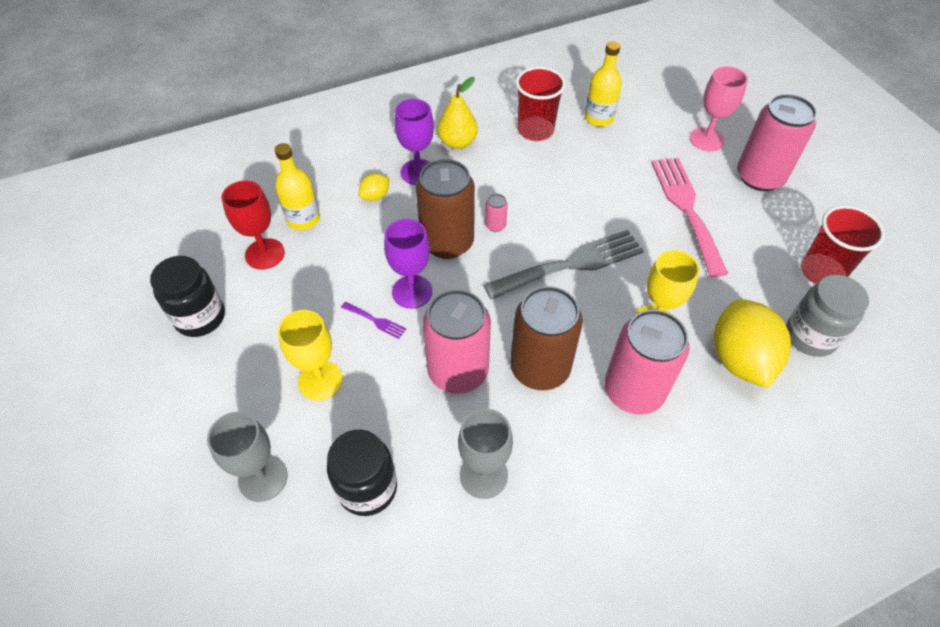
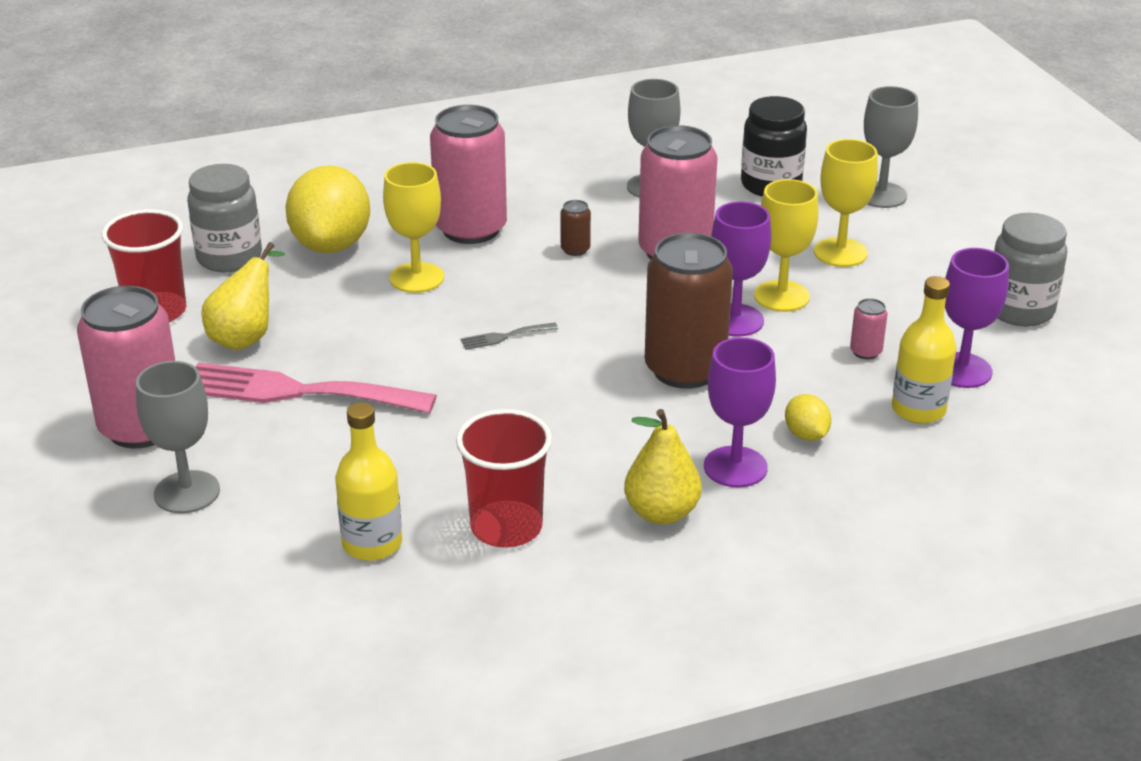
camera: 175 degrees left, 20 degrees down
black jar [150,256,225,337] -> grey jar [994,213,1067,327]
red goblet [221,180,285,270] -> purple goblet [945,248,1009,388]
purple fork [341,302,406,339] -> yellow goblet [754,179,818,312]
yellow lemon [359,173,389,201] -> yellow lemon turned 75 degrees counterclockwise [785,394,832,441]
grey fork [483,230,644,300] -> grey fork [460,323,558,350], size x0.40
pink can [485,194,508,232] -> pink can moved to [850,298,888,359]
brown can [510,286,583,390] -> brown can [561,200,591,256], size x0.40
pink fork [651,158,728,277] -> pink fork turned 105 degrees clockwise [196,362,437,413]
pink goblet [690,66,748,151] -> grey goblet [136,361,220,513]
none -> yellow pear [201,242,285,350]

